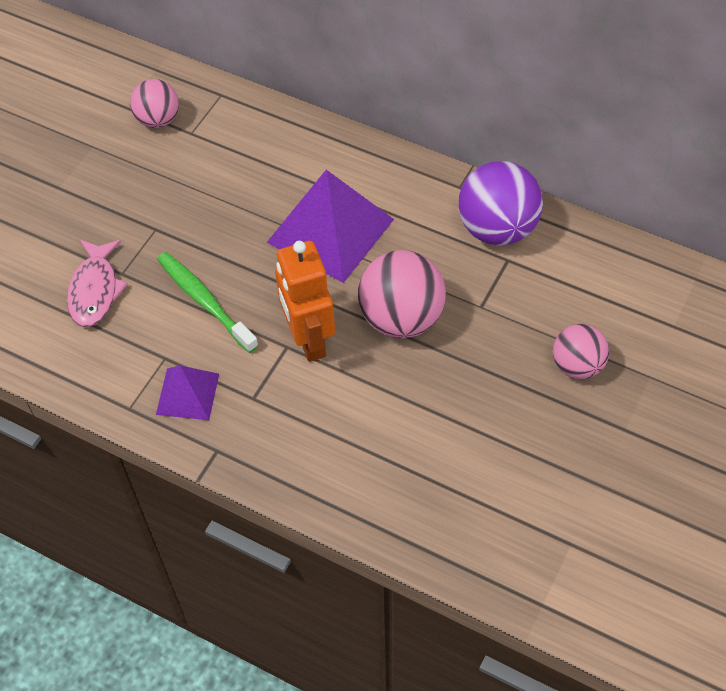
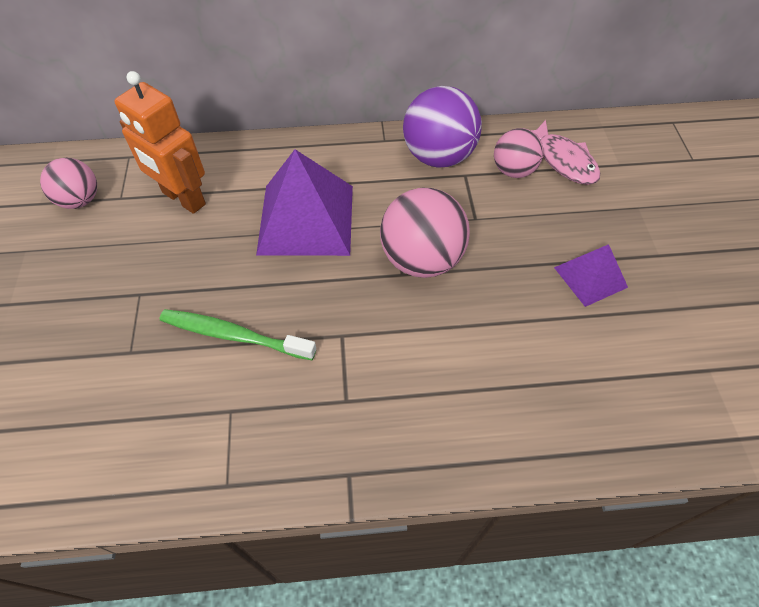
camera: 35 degrees left, 0 degrees up
pink fish [67,240,128,327] -> pink fish moved to [530,120,600,185]
purple pyramid [156,365,219,420] -> purple pyramid moved to [554,244,628,307]
orange robot [275,241,335,362] -> orange robot moved to [115,71,206,214]
pink ball [553,324,609,379] -> pink ball moved to [494,128,544,178]

